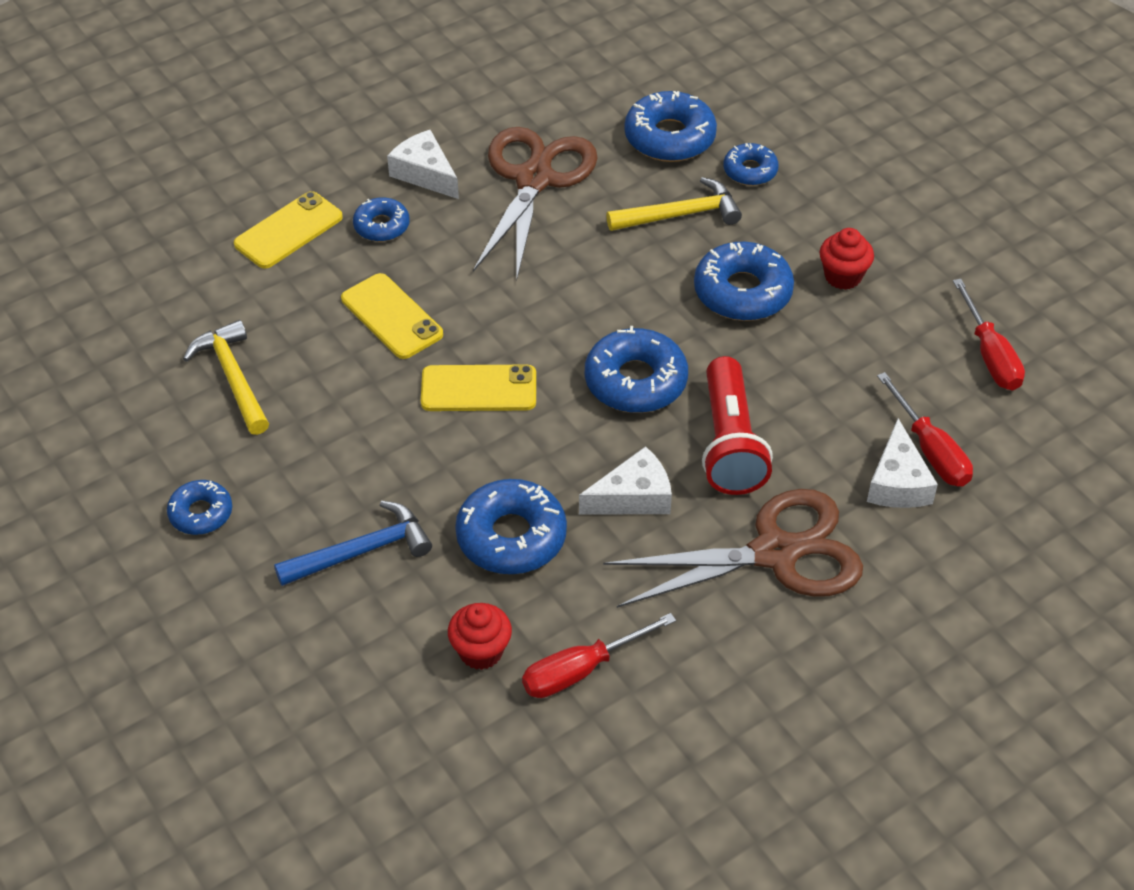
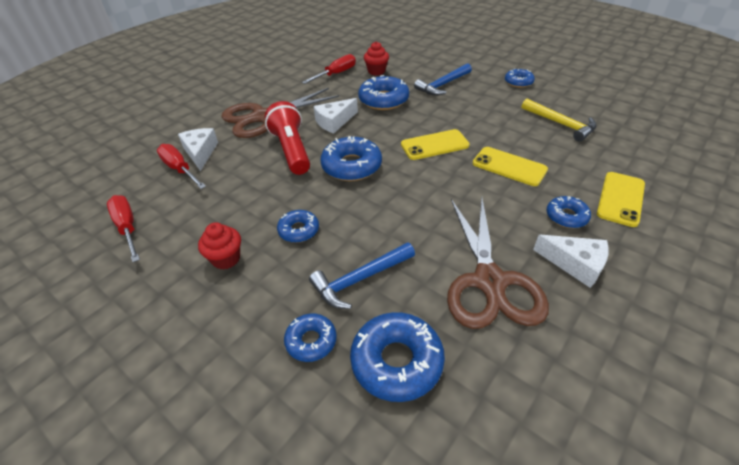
camera: 165 degrees right, 5 degrees down
yellow hammer [606,177,742,231] -> blue hammer [309,242,415,309]
blue donut [694,242,794,321] -> blue donut [277,210,319,243], size x0.59

